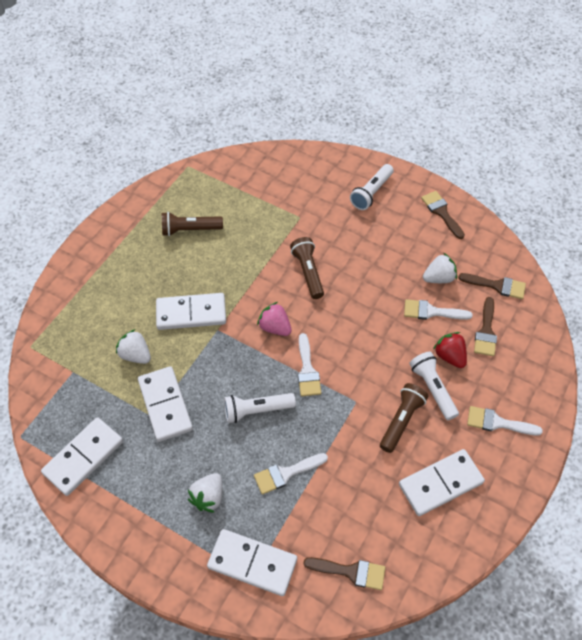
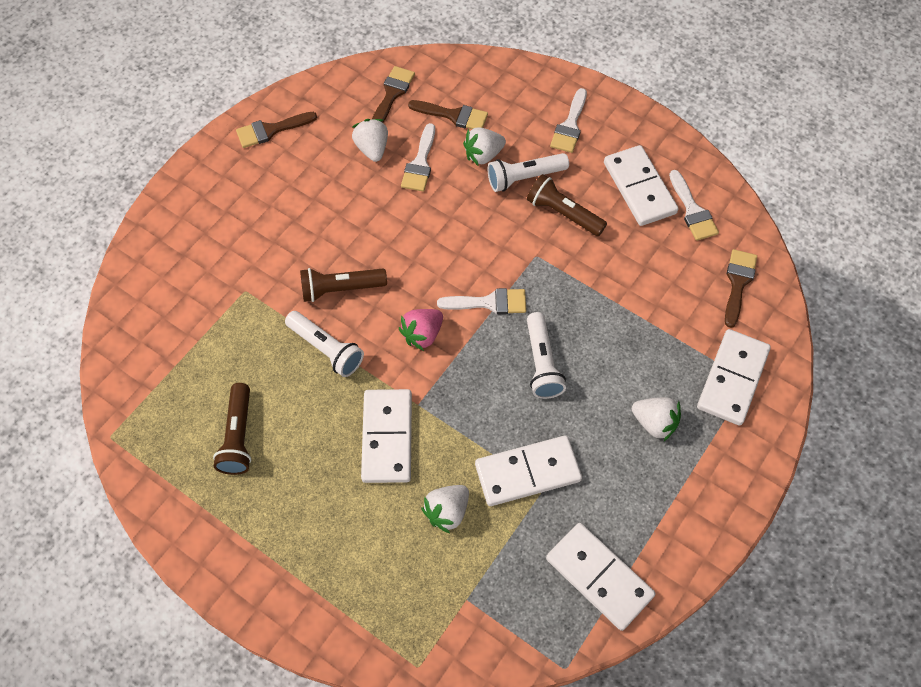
camera: 85 degrees left, 5 degrees up
white brush [254,453,328,495] -> white brush moved to [669,170,719,241]
white flashlight [350,164,394,210] -> white flashlight moved to [285,311,364,377]
red strawberry [433,332,467,368] -> white strawberry [463,128,506,166]

